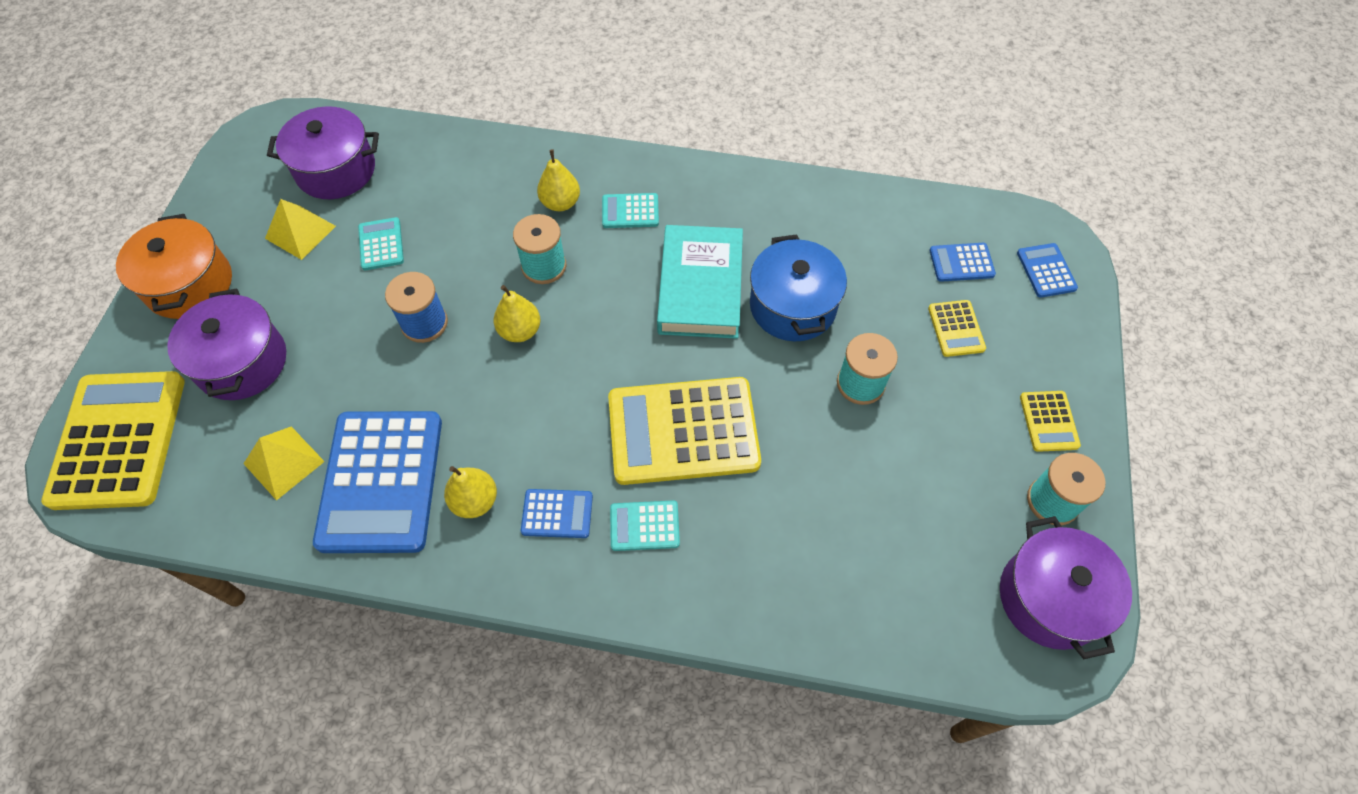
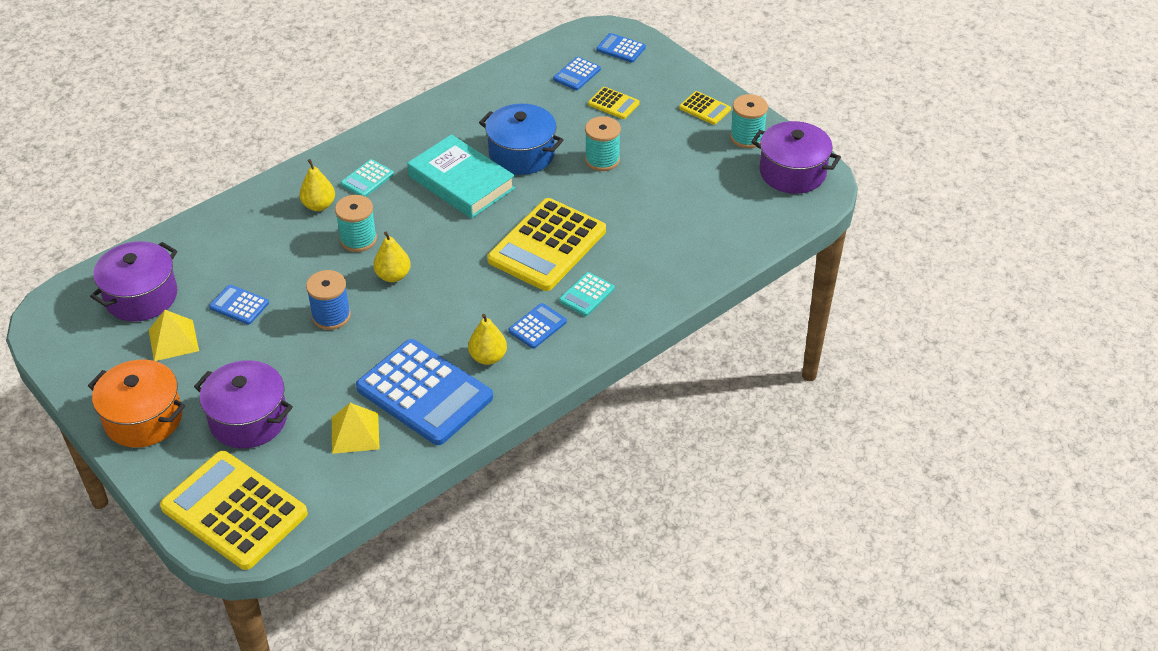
camera: 50 degrees left, 15 degrees down
turquoise calculator [358,217,404,270] -> blue calculator [209,285,269,325]

